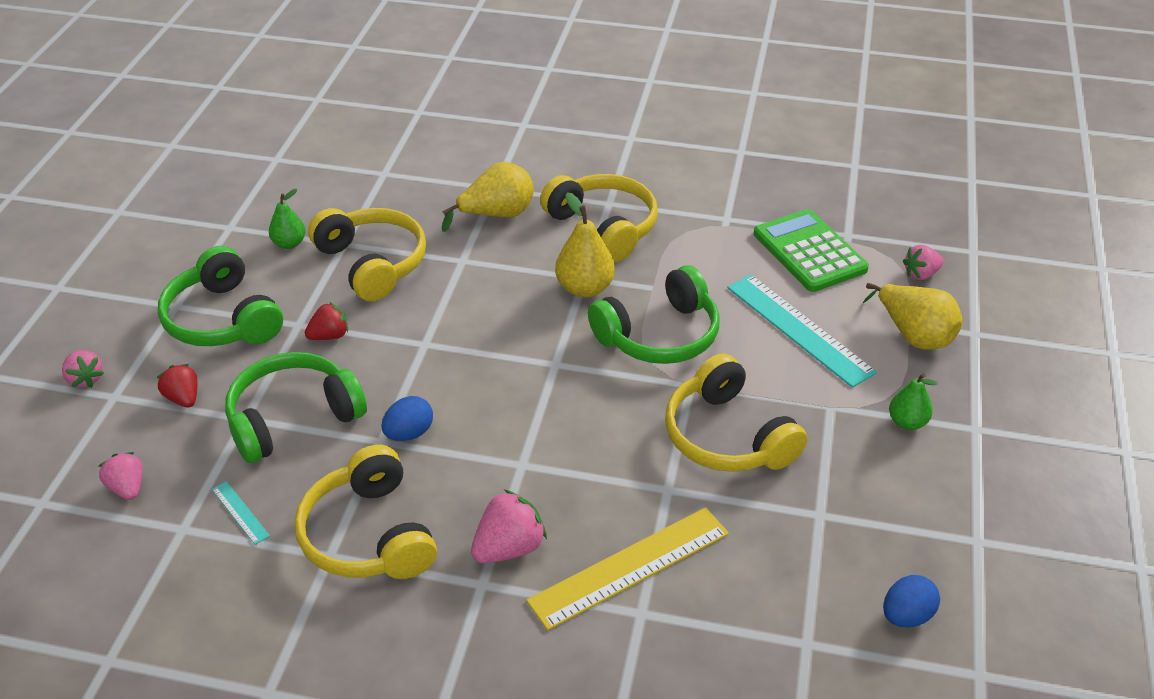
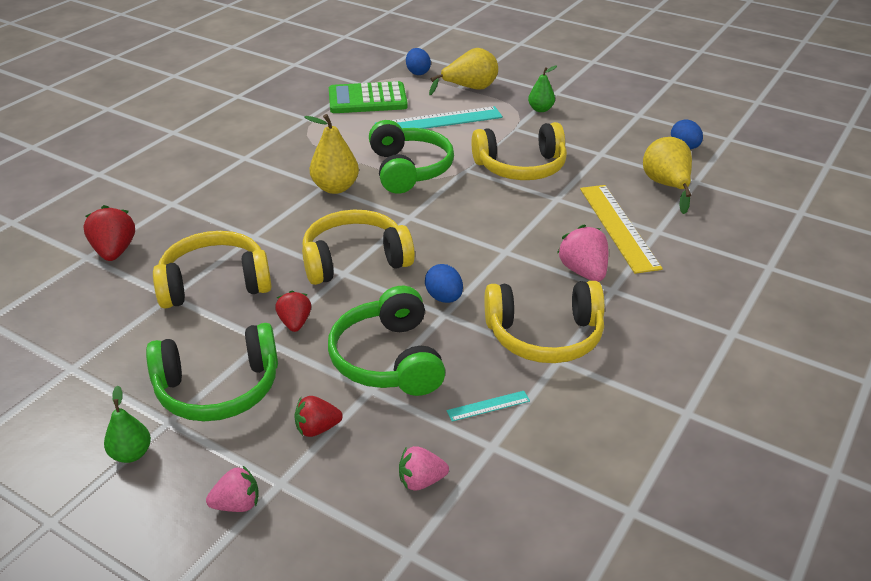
camera: 70 degrees left, 5 degrees down
green pear [269,189,306,249] -> green pear moved to [104,385,151,463]
yellow pear [442,162,534,232] -> yellow pear moved to [643,137,692,214]
yellow headphones [540,174,658,262] -> yellow headphones moved to [302,210,415,285]
pink strawberry [903,245,944,280] -> blue egg [406,48,431,75]
none -> red strawberry [84,205,135,261]

